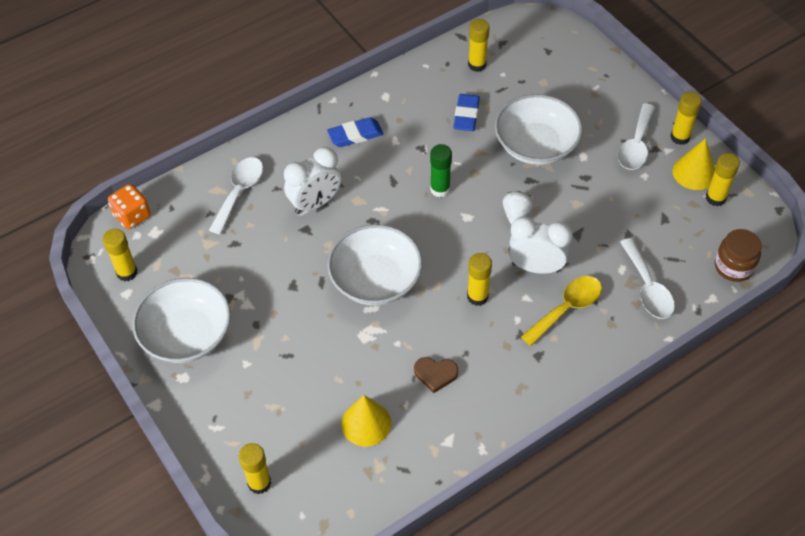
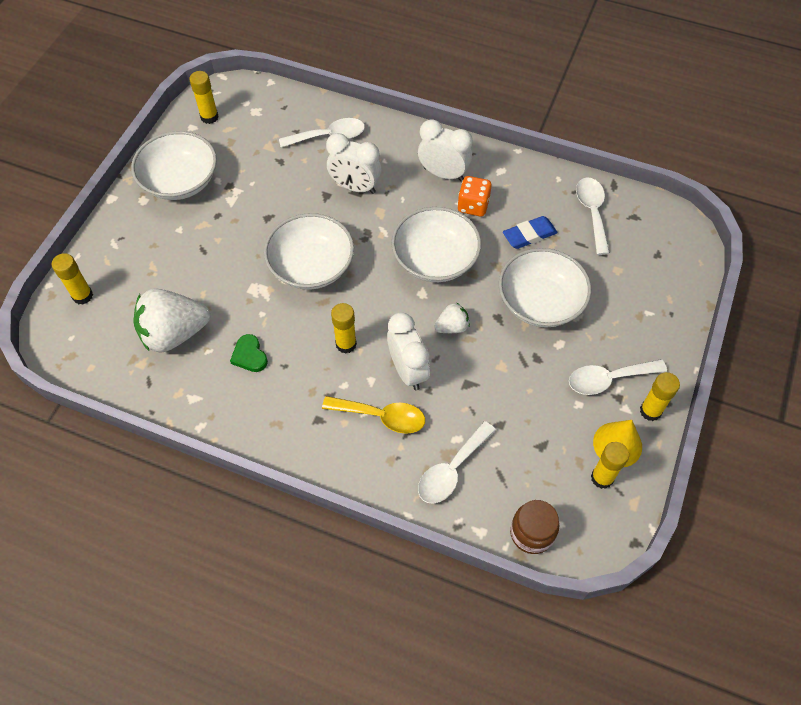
camera: 55 degrees right, 5 degrees up
orange dice [108,184,151,229] -> orange dice moved to [457,176,492,216]
blue eraser [327,117,384,147] -> white clock [418,119,473,181]
yellow cone [341,395,391,447] -> white strawberry [133,289,210,353]
brown heart [414,357,458,393] -> green heart [230,334,268,372]
green glue stick [430,144,452,197] -> white bowl [392,207,481,282]
yellow glue stick [468,19,490,72] -> white spoon [576,177,610,255]

